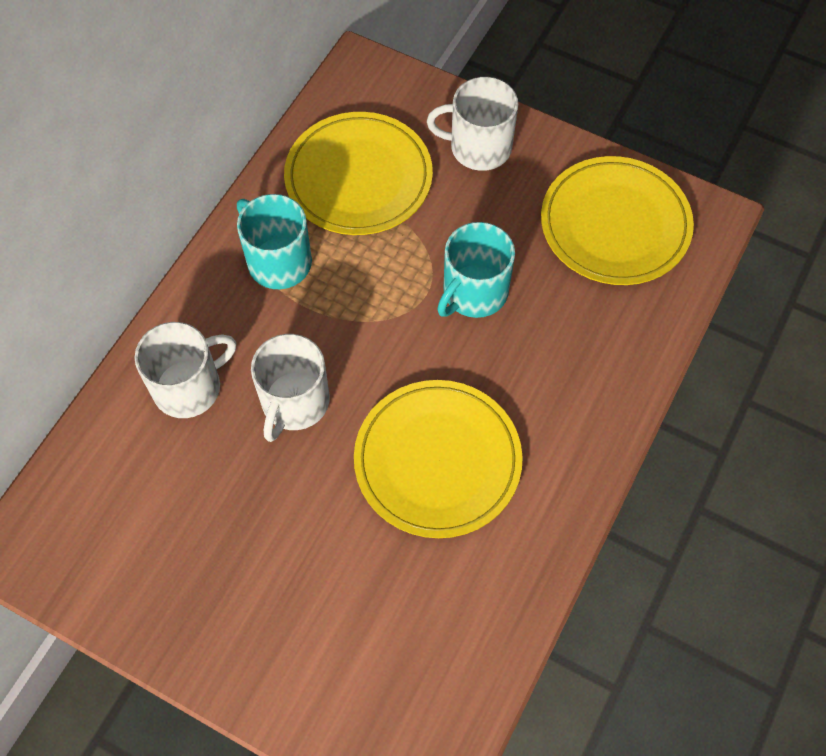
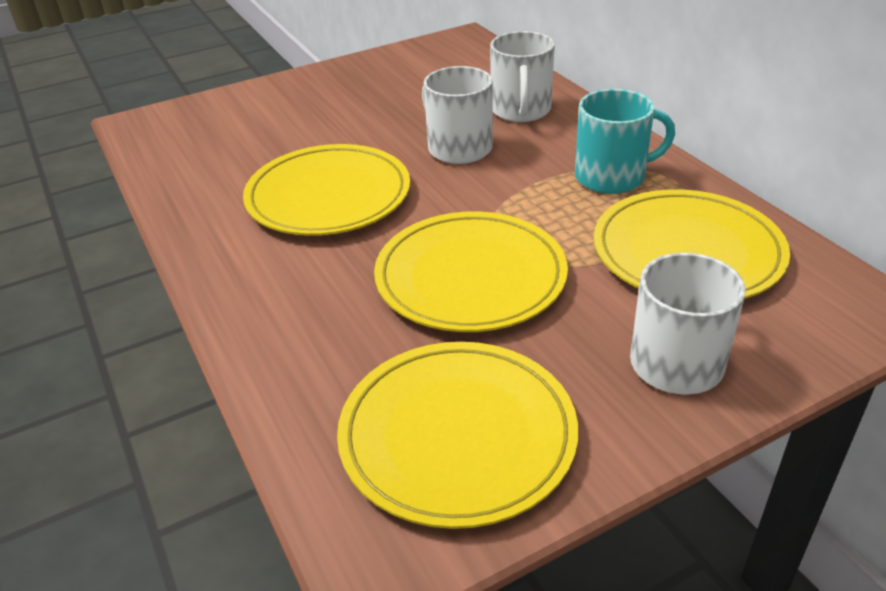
camera: 125 degrees right, 25 degrees down
turquoise mug [437,222,515,318] -> yellow plate [374,211,568,332]

